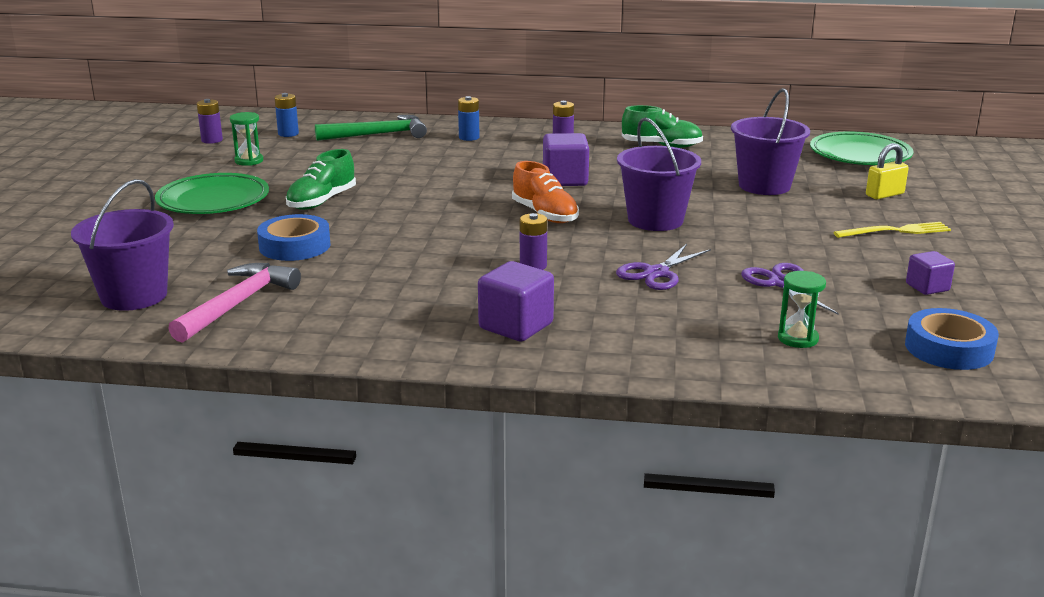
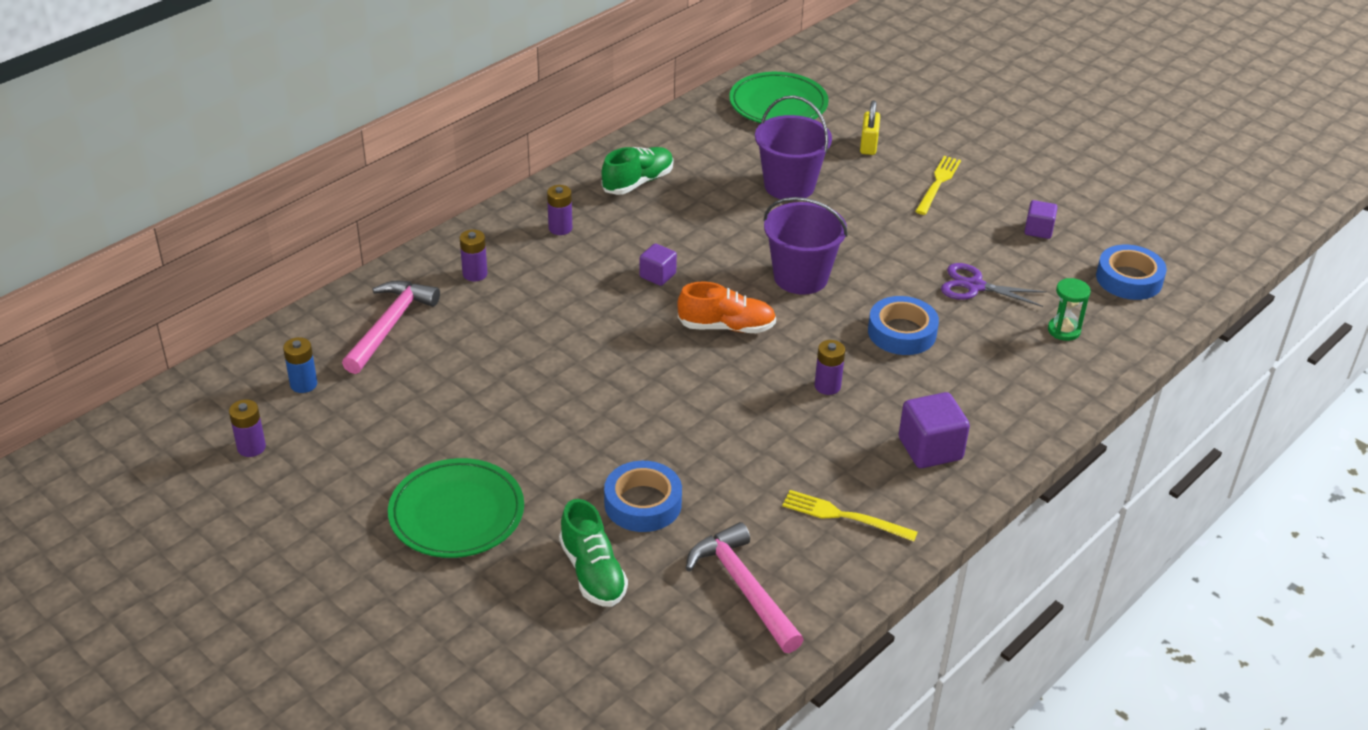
camera: 55 degrees left, 15 degrees up
purple bucket [71,179,174,311] -> none
green hourglass [230,112,263,166] -> none
green shoe [286,149,356,210] -> green shoe moved to [559,499,628,607]
green hammer [315,115,427,141] -> pink hammer [342,281,440,374]
blue battery [458,96,480,141] -> purple battery [460,230,488,282]
purple cube [543,133,589,186] -> purple cube [640,243,677,286], size x0.61
purple scissors [616,244,711,290] -> blue tape [868,296,939,355]
none -> yellow fork [782,490,918,541]

